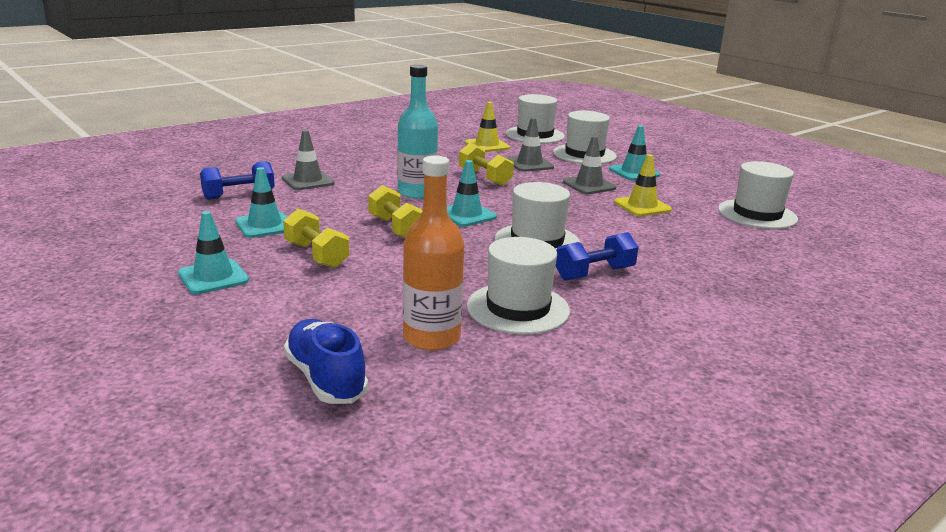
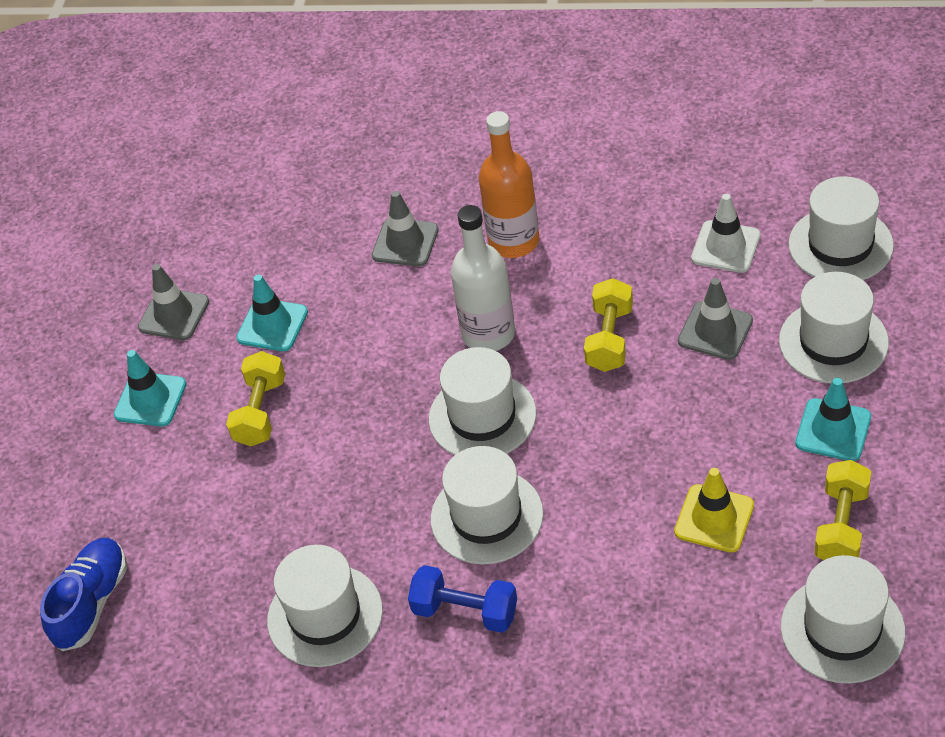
camera: 55 degrees right, 25 degrees up
blue dumbbell [200,161,275,200] -> none
yellow dumbbell [368,185,422,238] -> yellow dumbbell moved to [814,460,871,560]
turquoise bottle [397,65,438,199] -> white bottle [451,205,515,351]
orange bottle [403,156,464,351] -> orange bottle moved to [479,111,539,258]
turquoise traffic cone [447,160,497,227] -> white hat [429,347,536,455]
yellow traffic cone [465,102,510,152] -> white traffic cone [691,194,761,273]
grey traffic cone [563,136,616,194] -> grey traffic cone moved to [138,264,209,340]

